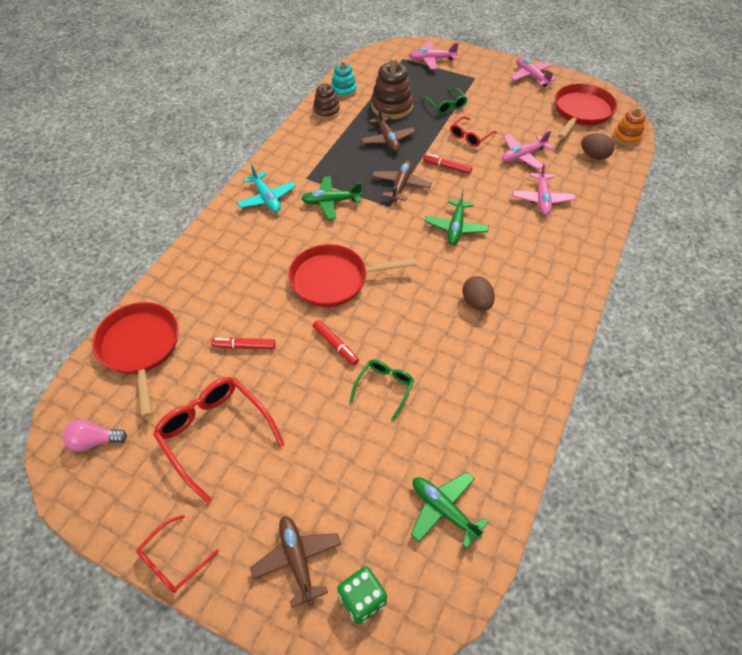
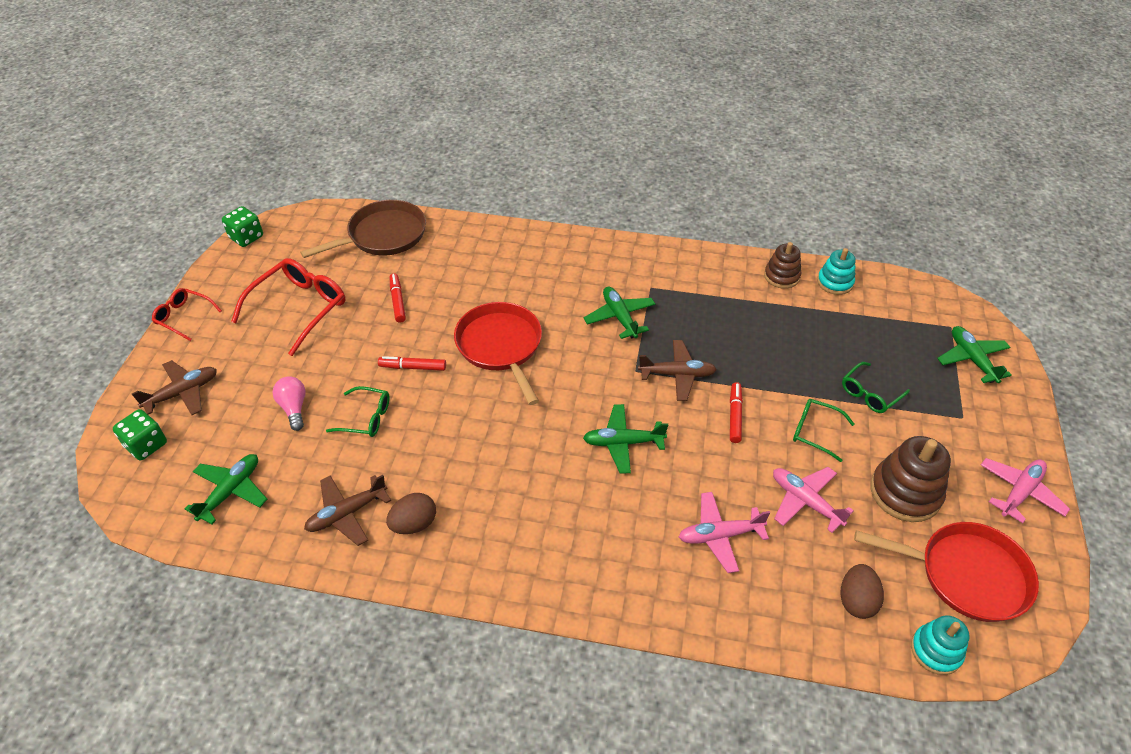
camera: 75 degrees right, 5 degrees down
pink light bulb [62,419,127,451] -> pink light bulb moved to [272,376,306,431]
red pan [92,302,179,417] -> brown pan [300,200,426,258]
turquoise plane [237,164,296,212] -> none
red marker [313,320,359,365] -> red marker turned 60 degrees clockwise [378,356,446,371]
brown plane [361,106,416,152] -> brown plane moved to [304,475,391,546]
brown stacking toy [371,57,414,119] -> brown stacking toy moved to [870,436,951,522]
pink plane [409,41,459,70] -> green plane [937,326,1012,383]
red glasses [450,116,497,147] -> green glasses [793,399,855,462]
brown egg [462,276,495,311] -> brown egg moved to [386,493,436,534]
orange stacking toy [613,107,646,146] -> turquoise stacking toy [911,615,969,675]
none -> green dice [222,206,263,247]

